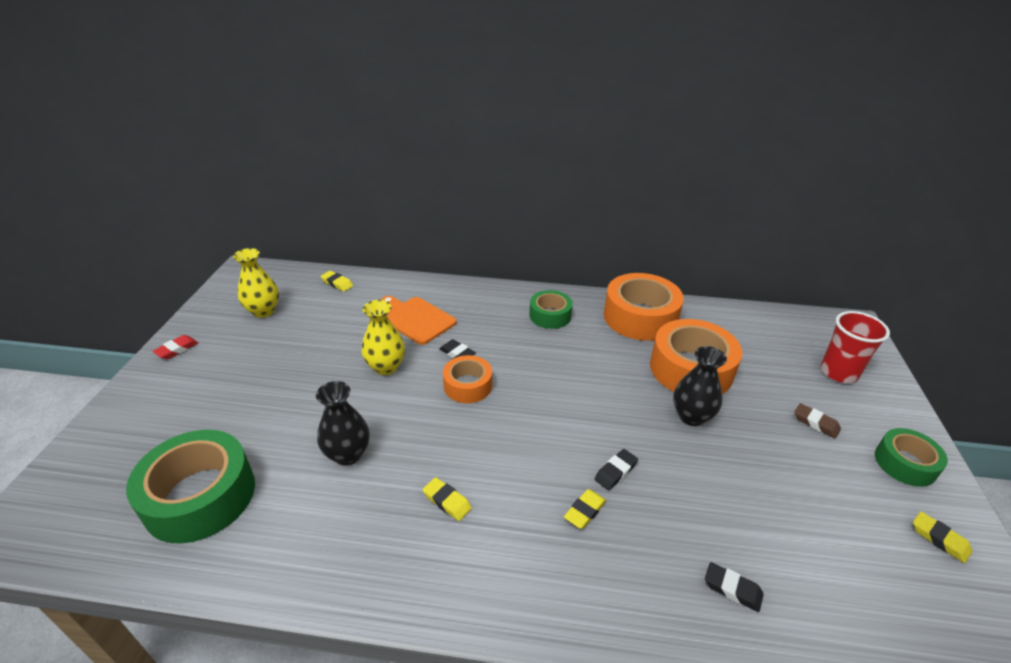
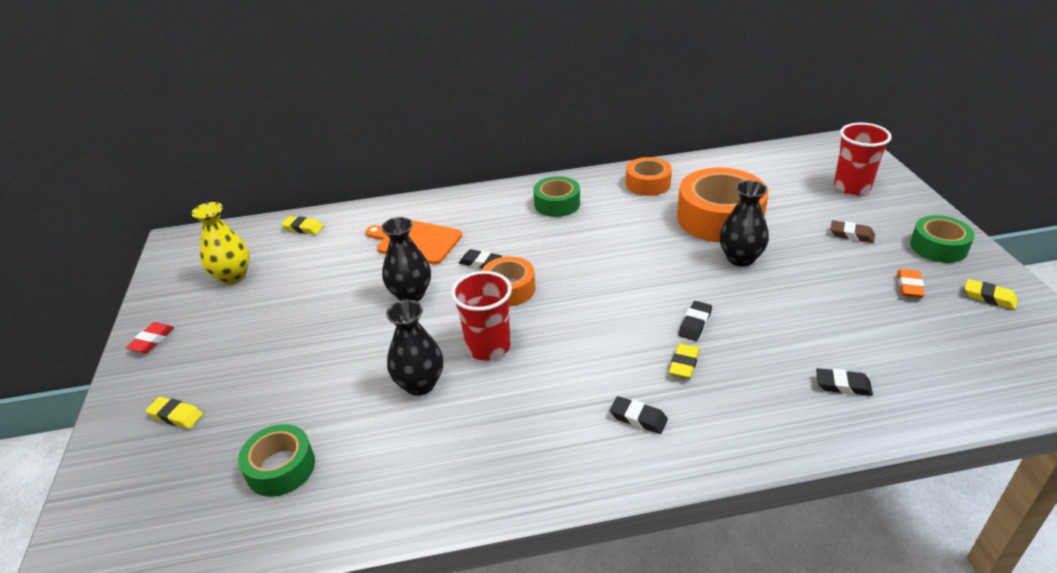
camera: 15 degrees left, 0 degrees up
green tape [126,430,255,544] -> green tape [238,424,315,497], size x0.57
yellow vase [361,300,405,375] -> black vase [381,217,431,301]
yellow eraser [423,477,472,521] -> yellow eraser moved to [146,397,203,429]
orange tape [604,273,684,341] -> orange tape [626,157,672,196], size x0.57
none -> red cup [451,271,512,361]
none -> black eraser [610,396,668,434]
none -> orange eraser [897,269,925,298]

